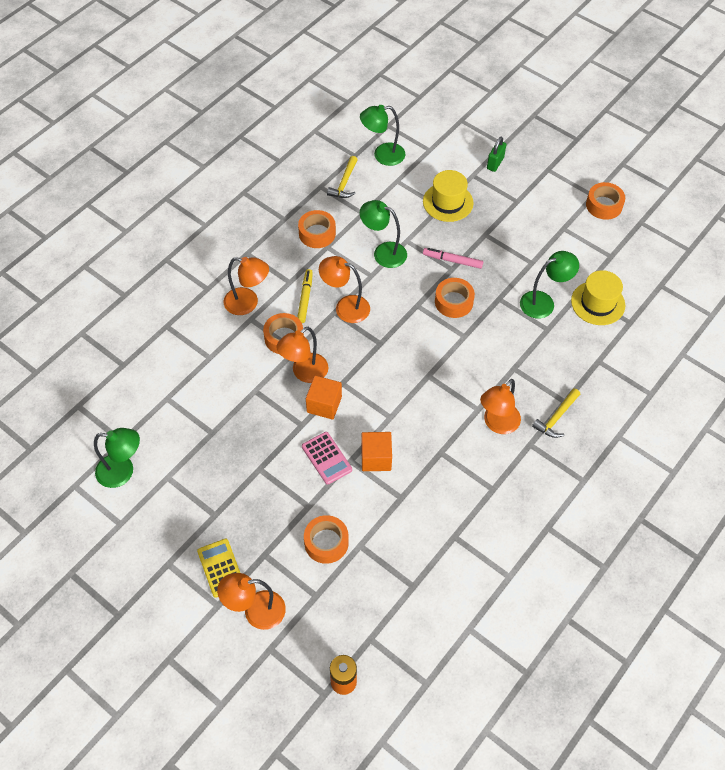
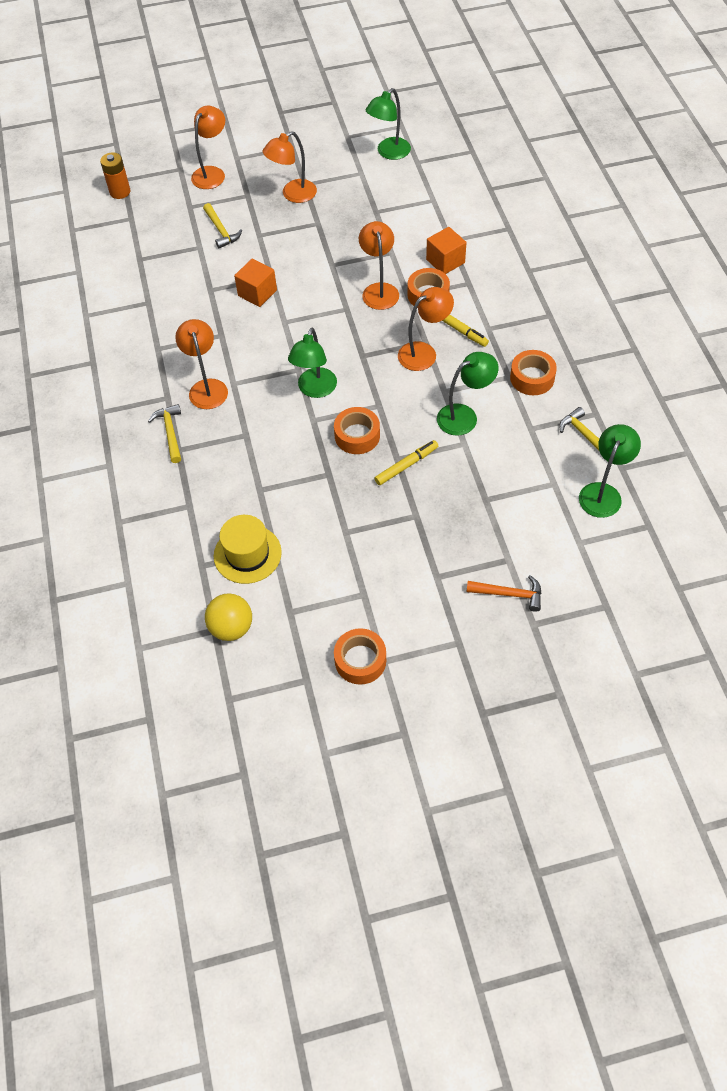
camera: 130 degrees right, 0 degrees up
yellow calculator [197,539,240,598] -> none
orange lamp [224,257,269,315] -> orange lamp moved to [263,131,317,203]
pink calculator [302,432,352,485] -> none
orange tape [304,515,349,564] -> yellow hammer [203,203,242,249]
orange cube [306,375,342,420] -> orange cube moved to [426,227,467,274]
yellow hat [423,170,473,222] -> none
pink marker [423,248,483,269] -> yellow marker [374,440,438,485]
green padlock [487,137,506,172] -> orange hammer [466,575,541,612]
green lamp [520,251,579,319] -> green lamp moved to [288,328,337,398]
none -> yellow ball [205,593,252,641]

